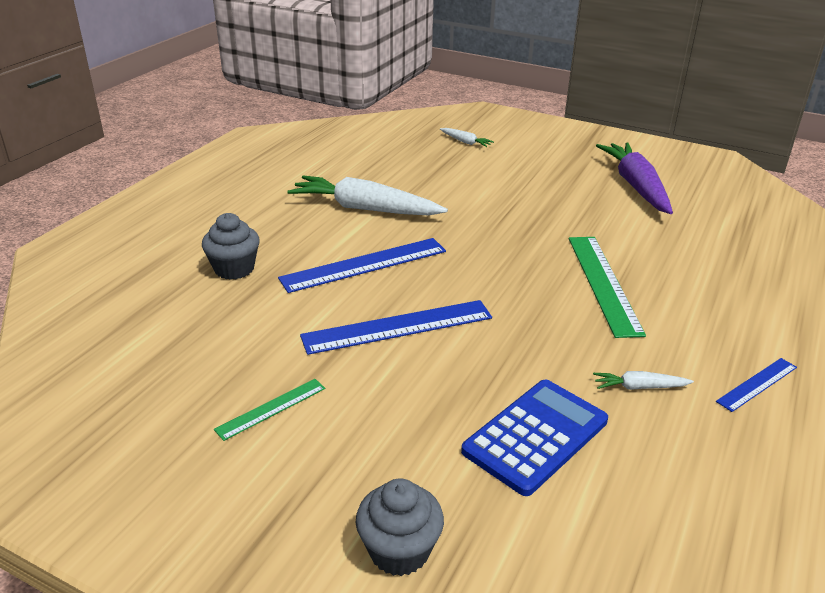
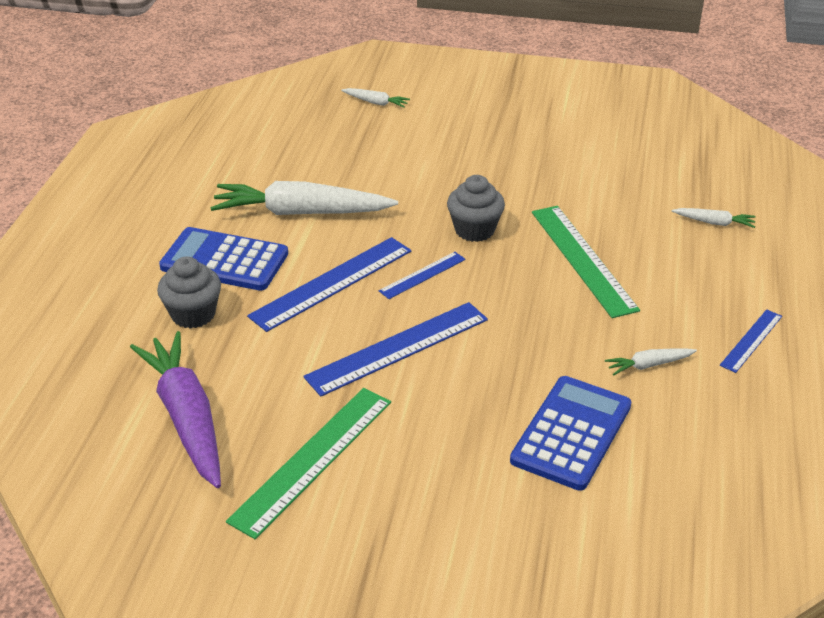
camera: 15 degrees left, 5 degrees up
green ruler [214,379,325,441] -> green ruler [226,388,391,539], size x1.86
grey cupcake [356,478,444,576] -> grey cupcake moved to [447,175,505,242]
purple carrot [596,142,673,214] -> purple carrot moved to [130,331,221,488]
none -> blue calculator [159,227,288,291]
none -> blue ruler [379,252,466,299]
none -> white carrot [672,208,756,228]

